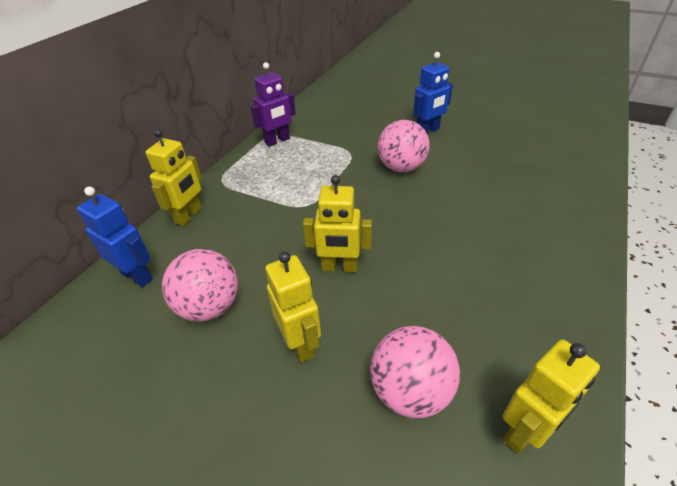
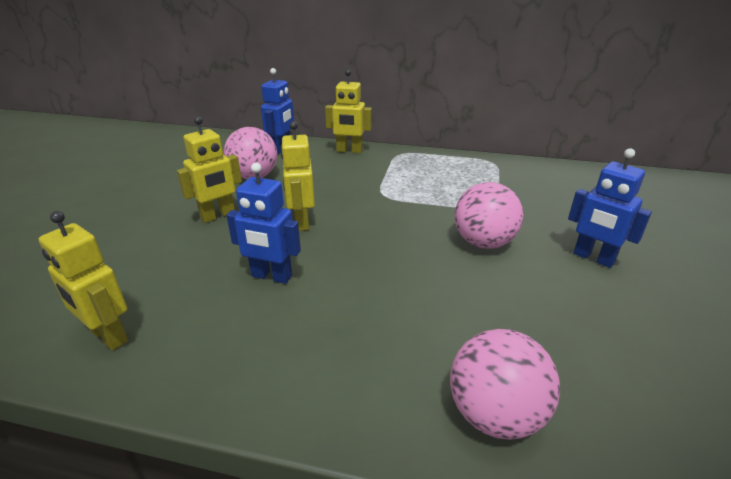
camera: 75 degrees right, 10 degrees down
purple robot [250,62,296,147] -> none
pink ball [370,326,460,418] -> pink ball moved to [450,329,560,440]
none -> blue robot [226,163,301,284]

